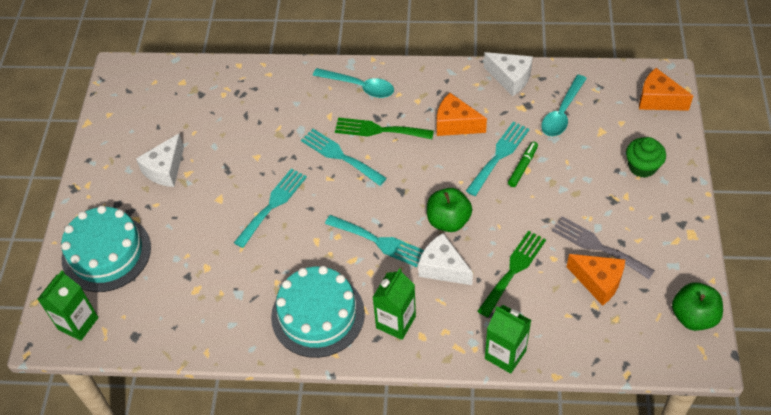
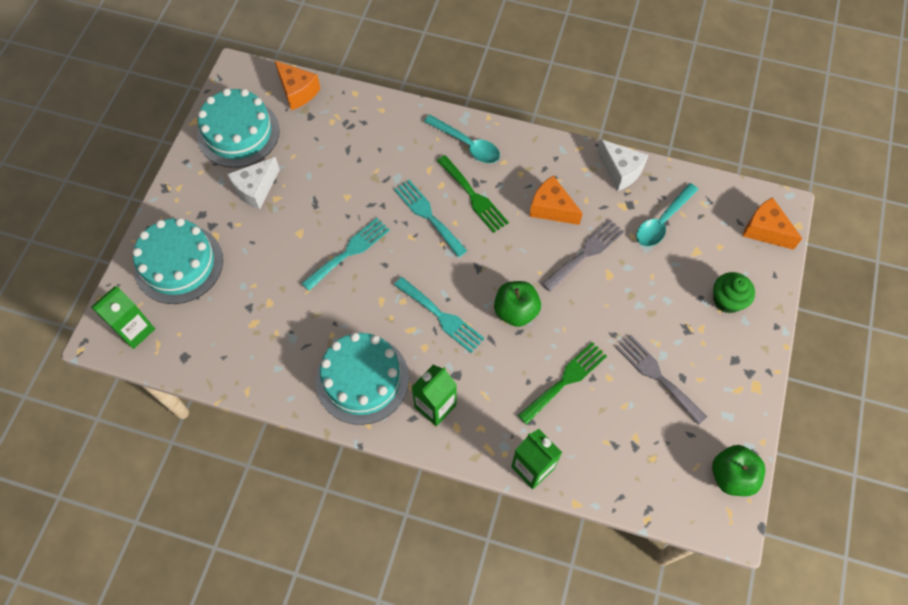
camera: 10 degrees right, 10 degrees up
green fork [335,117,434,139] -> green fork turned 150 degrees counterclockwise [437,155,509,233]
white cheese [418,233,473,285] -> none
turquoise fork [466,121,530,196] -> grey fork [541,219,624,291]
green marker [508,141,538,187] -> none
orange cheese [567,254,625,306] -> orange cheese moved to [274,60,320,110]
none -> turquoise cake [197,88,280,168]

